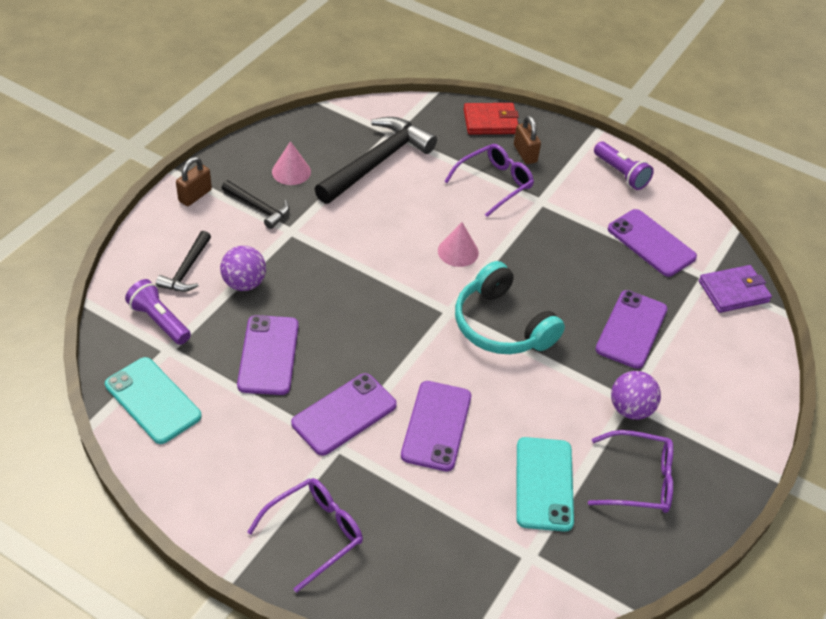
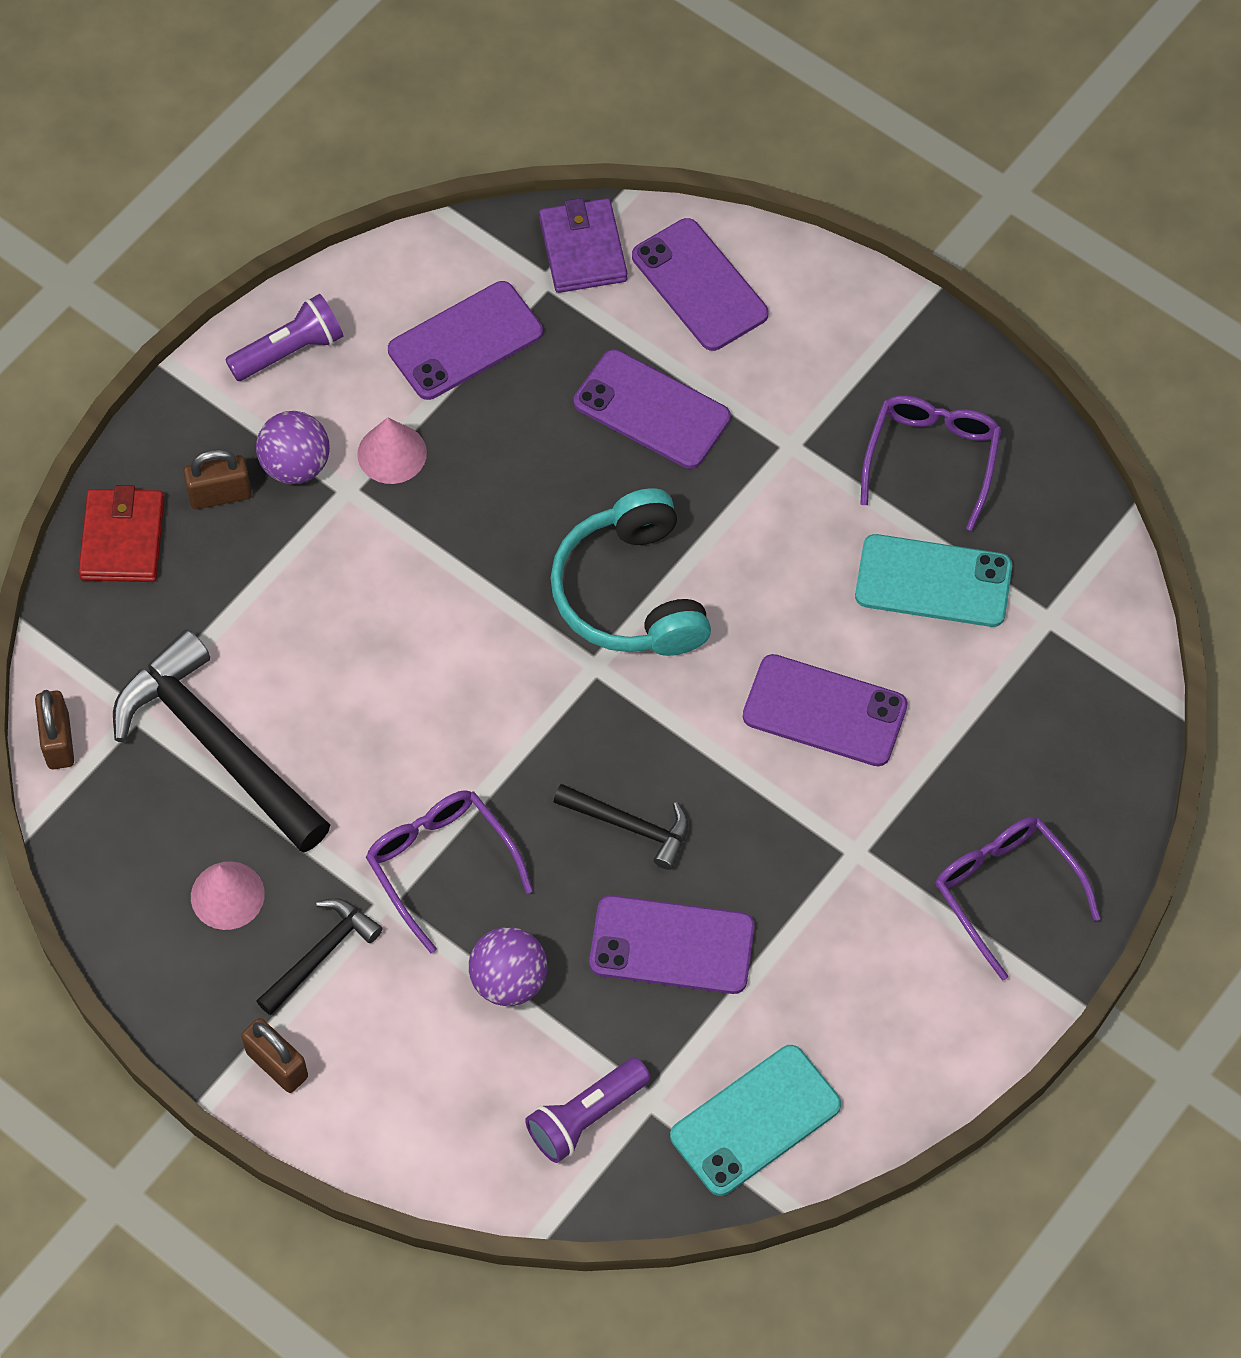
camera: 80 degrees left, 15 degrees up
black hammer [156,231,211,292] -> black hammer moved to [554,784,688,870]
purple phone [291,373,397,455] -> purple phone moved to [632,218,768,351]
pink cone [438,222,479,267] -> pink cone moved to [357,417,427,484]
purple glasses [444,144,534,217] -> purple glasses moved to [366,790,533,953]
turquoise headphones [455,261,565,354] -> turquoise headphones turned 105 degrees clockwise [551,488,711,656]
purple ball [611,371,661,420] -> purple ball moved to [256,411,330,484]
none -> brown padlock [35,690,74,769]

